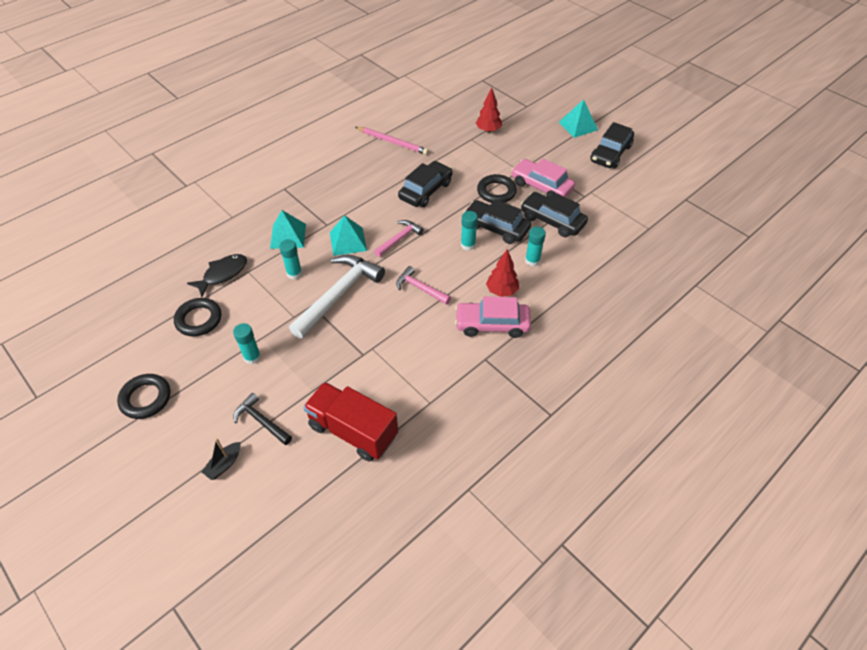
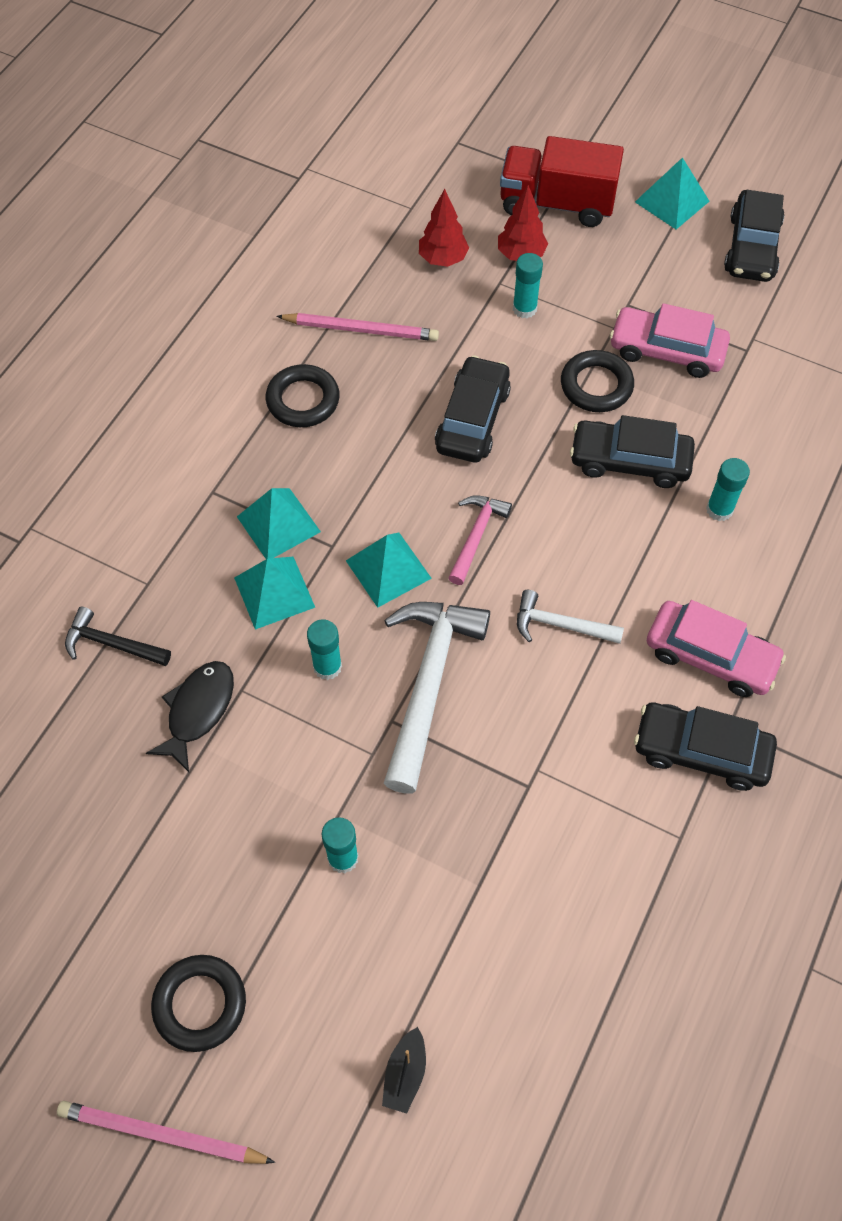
camera: 20 degrees left, 10 degrees up
black ring [174,298,222,337] -> black ring moved to [266,364,340,427]
black hammer [233,393,292,445] -> black hammer moved to [65,606,171,666]
red truck [303,382,398,462] -> red truck moved to [500,136,624,227]
pink hammer [396,266,451,305] -> white hammer [517,590,624,644]
pink car [455,297,531,338] -> pink car turned 135 degrees counterclockwise [647,600,786,697]
turquoise glue stick [461,211,478,251] -> turquoise glue stick moved to [513,253,543,318]
red tree [486,249,519,297] -> red tree moved to [419,189,469,267]
black car [521,192,588,237] -> black car moved to [634,703,777,791]
none -> pink pencil [57,1101,275,1164]
none -> turquoise pyramid [237,488,321,559]

